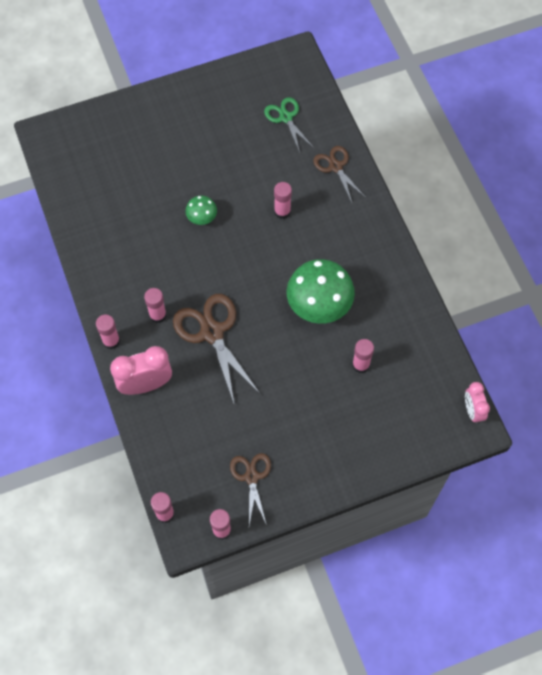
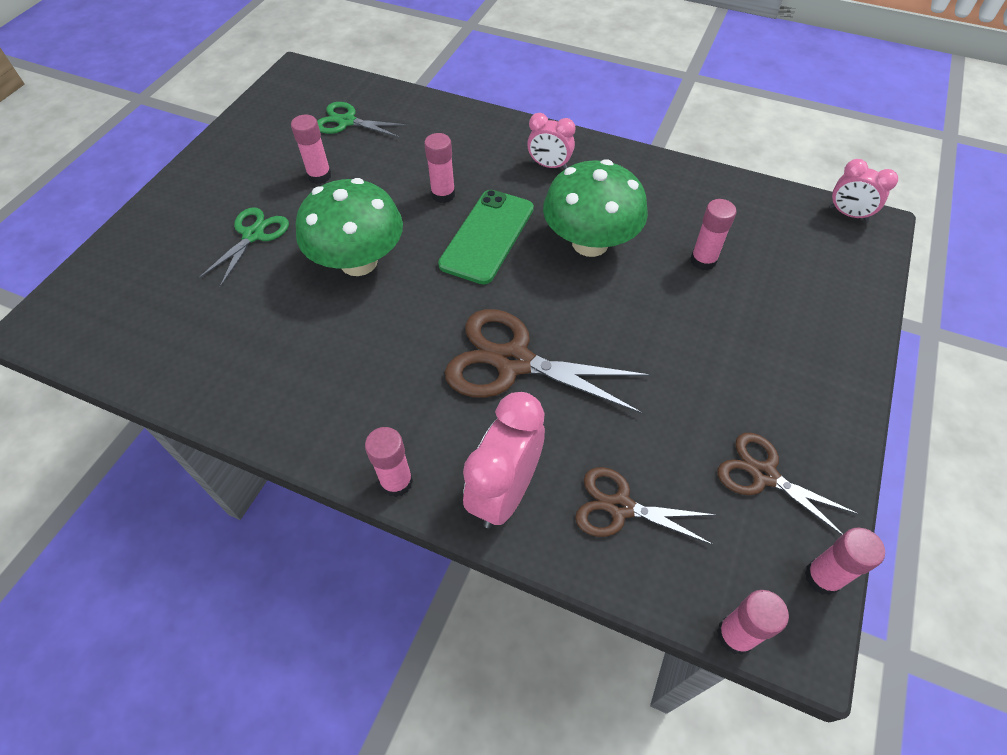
camera: 45 degrees left, 10 degrees down
pink glue stick [144,288,167,323] -> pink glue stick moved to [291,115,332,184]
green mushroom [185,196,217,225] -> green mushroom [296,178,403,276], size x2.05
brown scissors [313,146,365,202] -> brown scissors moved to [575,467,716,545]
none -> green scissors [199,207,289,287]
none -> green phone [438,190,534,285]
none -> pink clock [527,113,576,170]

